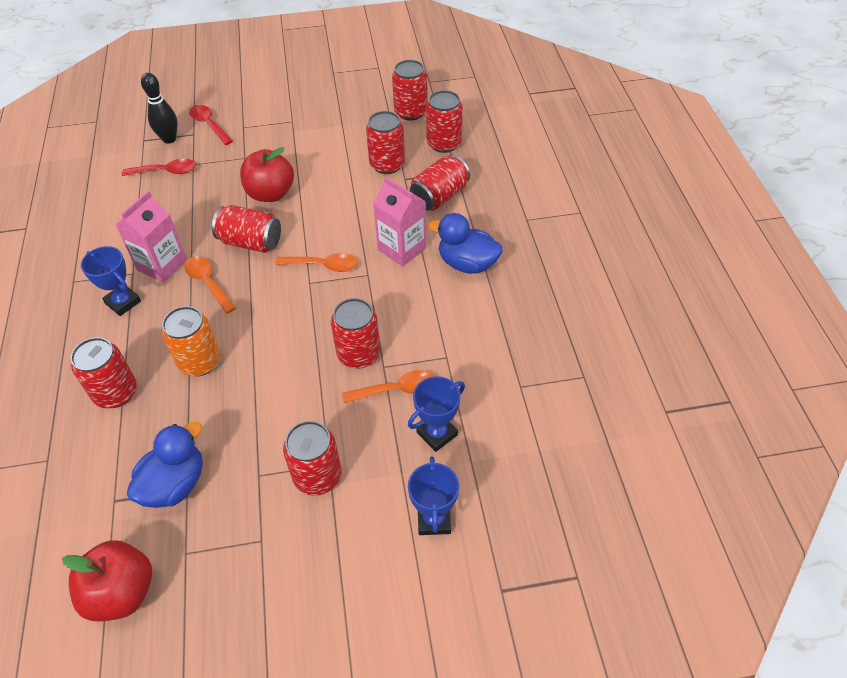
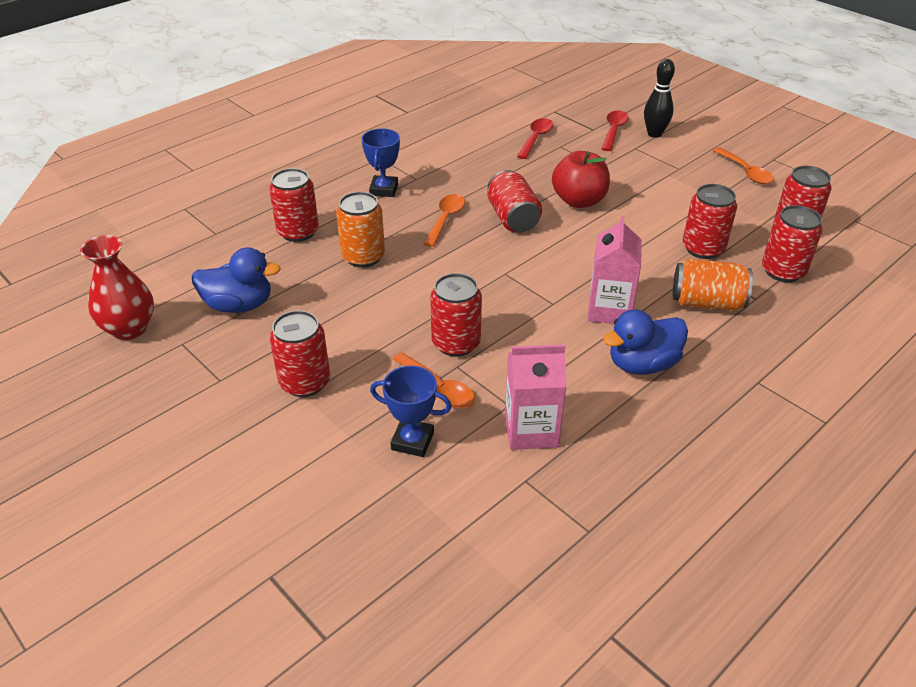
camera: 55 degrees right, 10 degrees down
red apple [62,540,152,621] -> red vase [80,235,154,340]
pink carton [116,191,187,283] -> pink carton moved to [505,344,567,450]
red spoon [122,159,196,176] -> red spoon turned 120 degrees counterclockwise [517,118,553,159]
black bowling pin [141,73,178,144] -> black bowling pin moved to [644,59,675,138]
orange spoon [275,253,358,272] -> orange spoon moved to [713,147,774,184]
blue trophy [408,456,459,535] -> none
red can [410,155,470,211] -> orange can [673,259,753,311]
blue duck [428,213,503,274] -> blue duck turned 105 degrees counterclockwise [603,309,688,375]

